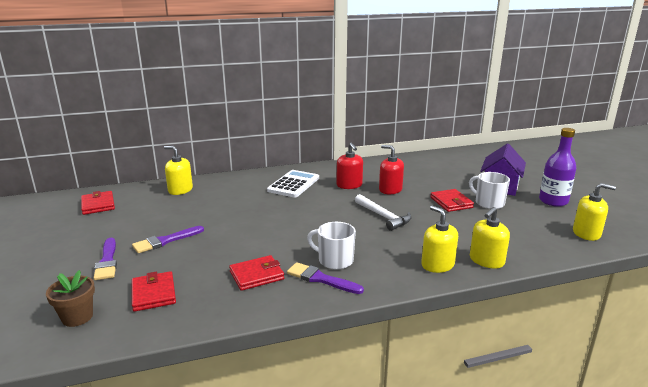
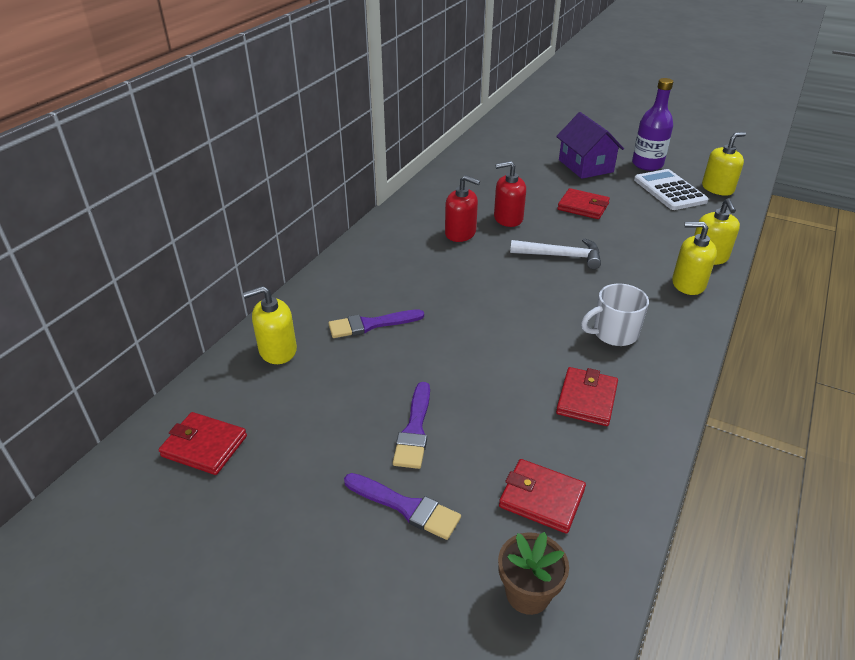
camera: 45 degrees left, 15 degrees up
white calculator [267,170,319,197] -> white calculator moved to [634,169,709,210]
purple brush [287,262,364,294] -> purple brush moved to [328,309,424,338]
white mug [469,172,510,209] -> none

